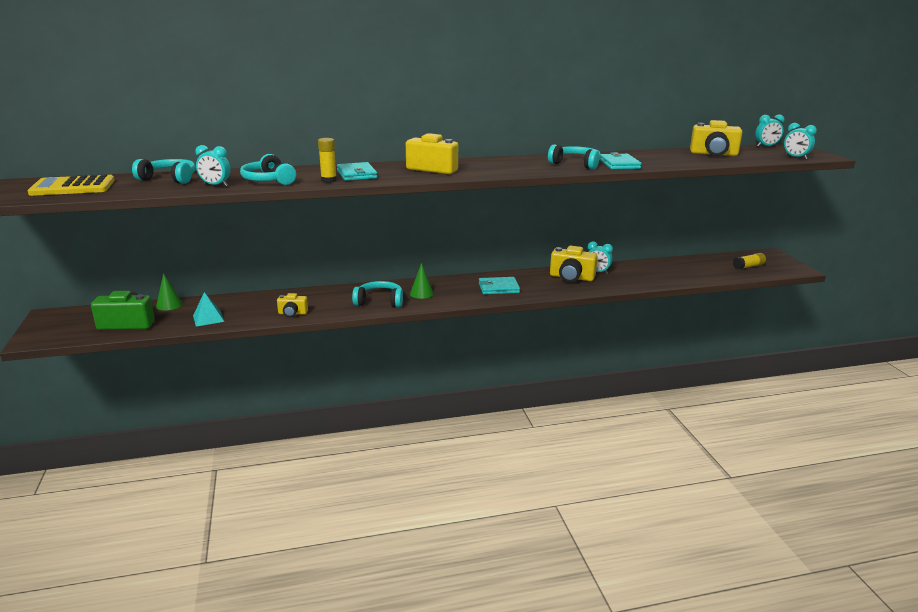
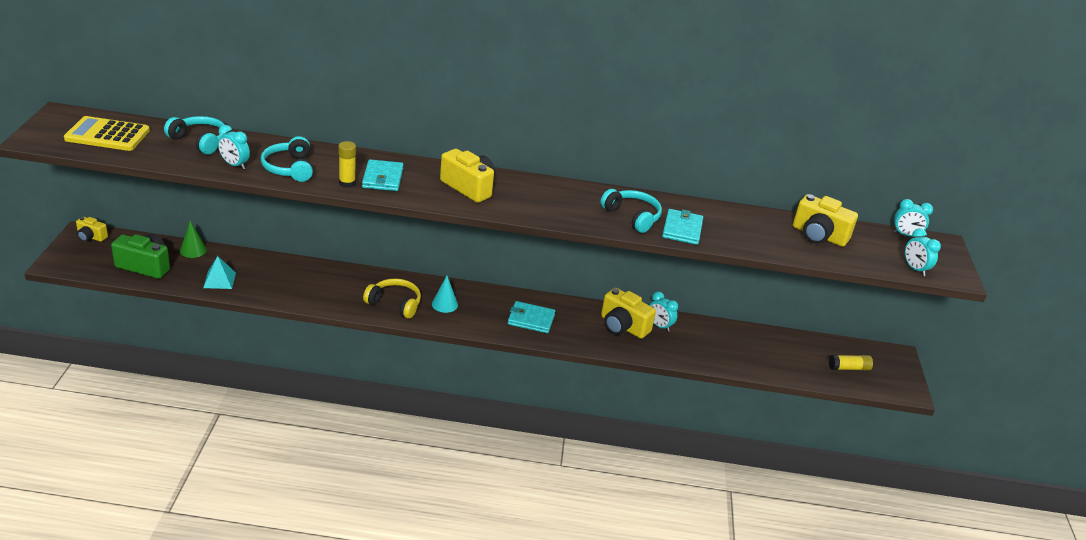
camera: 15 degrees right, 10 degrees up
yellow camera [277,293,308,317] -> yellow camera moved to [76,217,108,242]
turquoise headphones [352,281,403,307] -> yellow headphones [363,278,421,319]
green cone [410,263,434,299] -> turquoise cone [432,276,458,313]

